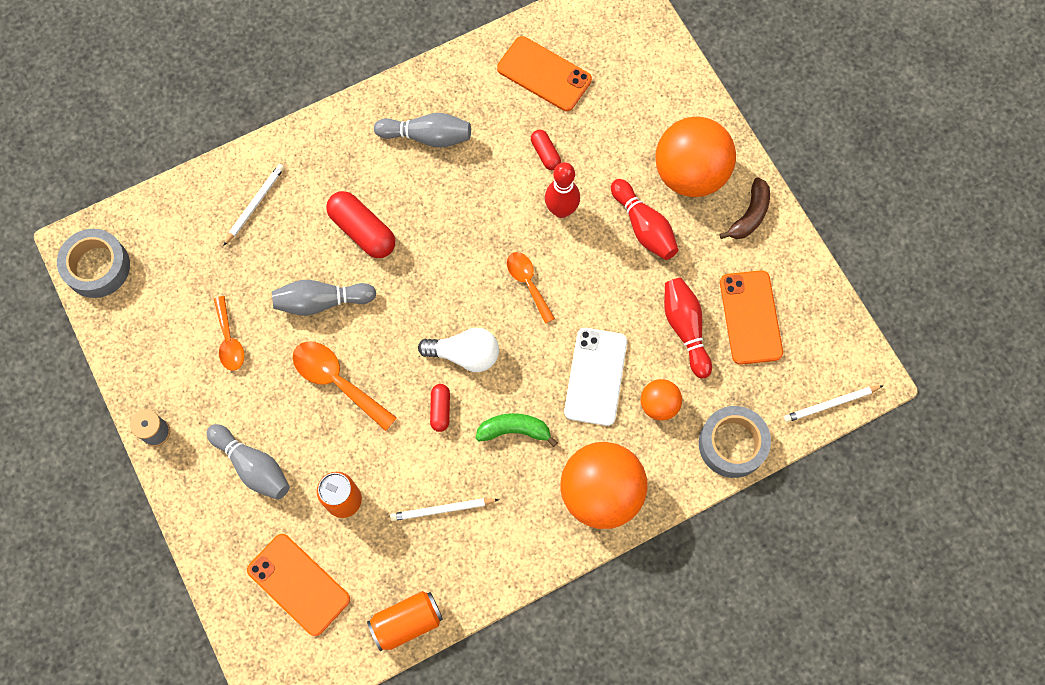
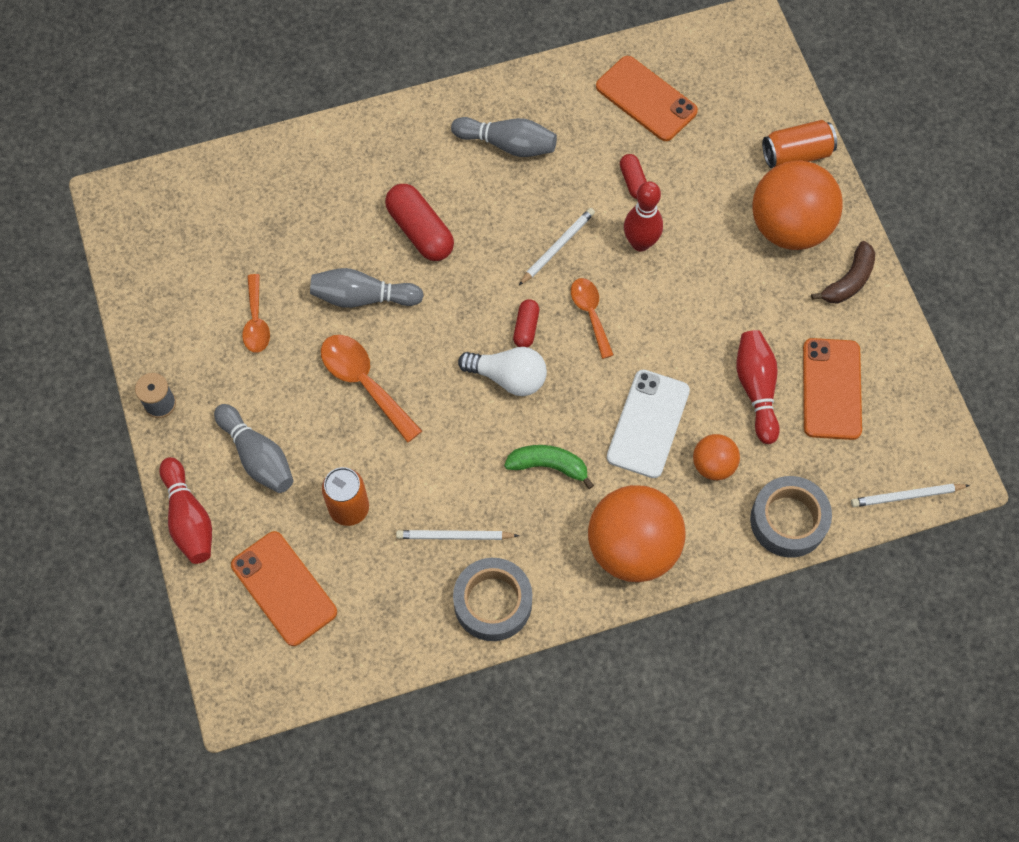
camera: 10 degrees right, 5 degrees down
grey tape [57,229,130,298] -> grey tape moved to [453,558,532,641]
white pencil [223,164,284,246] -> white pencil moved to [518,208,595,286]
orange can [367,591,443,651] -> orange can moved to [762,120,837,168]
red capsule [430,384,450,432] -> red capsule moved to [513,299,539,347]
red bowling pin [611,179,679,260] -> red bowling pin moved to [159,457,212,564]

